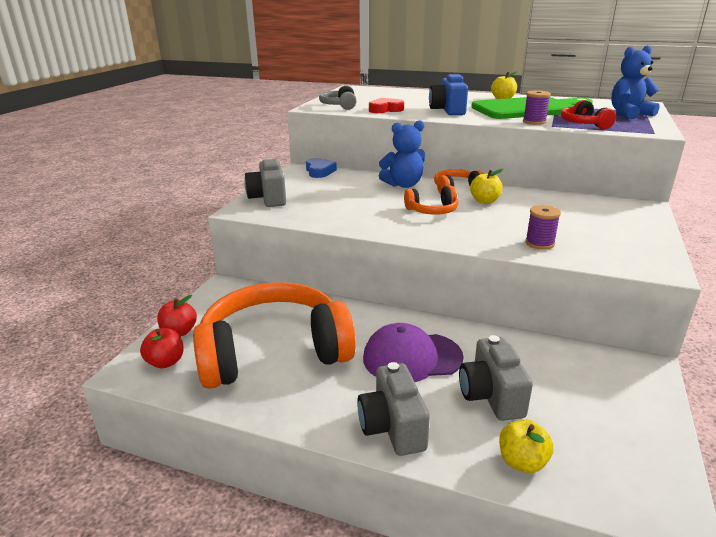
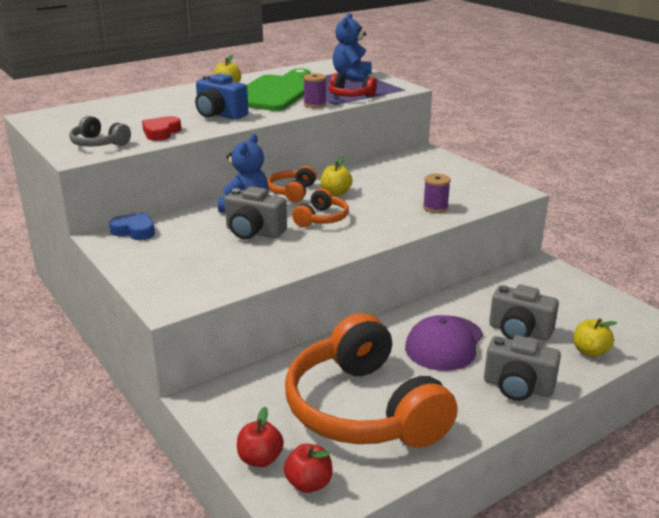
camera: 55 degrees left, 0 degrees up
orange headphones [193,282,356,389] -> orange headphones turned 45 degrees counterclockwise [285,313,458,448]
grey camera [244,158,286,207] -> grey camera moved to [225,186,287,239]

